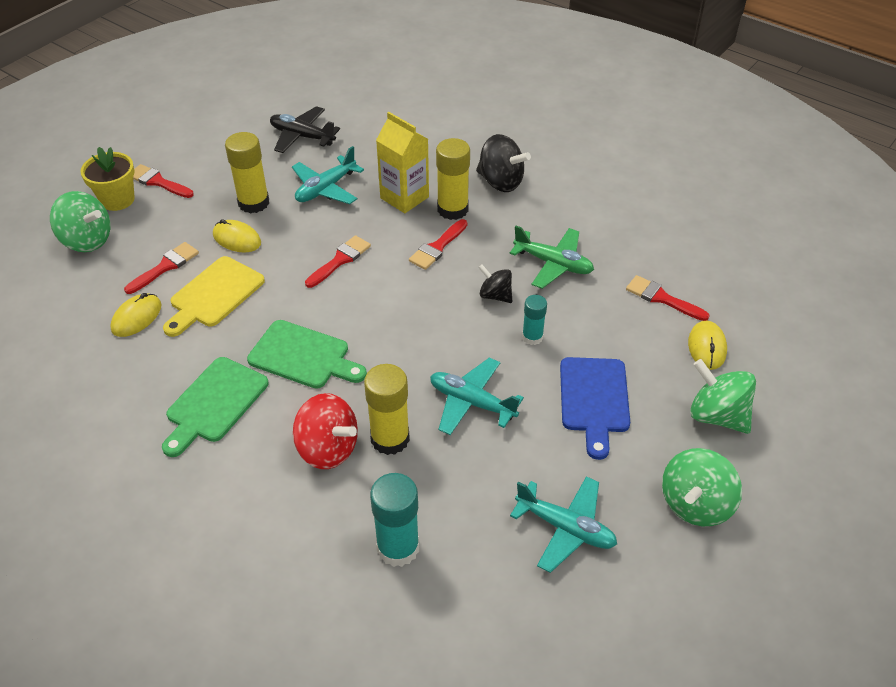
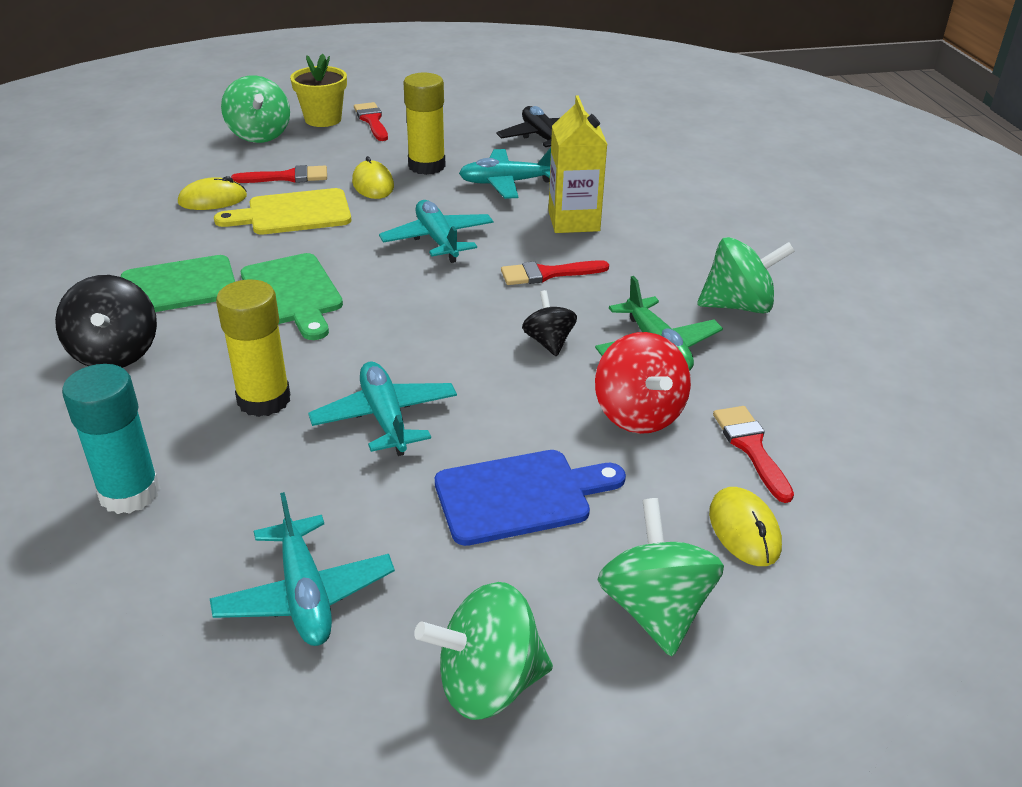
camera: 40 degrees right, 10 degrees down
red spinning top [293,393,358,469] -> red spinning top moved to [595,332,691,434]
red brush [305,235,371,288] -> turquoise plane [379,200,493,263]
yellow glue stick [436,138,470,220] -> none
black spinning top [476,134,531,192] -> black spinning top moved to [55,275,157,368]
turquoise glue stick [522,295,547,345] -> none
blue cutting board [560,357,630,460] -> blue cutting board turned 150 degrees counterclockwise [435,450,626,546]
yellow mouse [688,321,727,370] -> yellow mouse turned 60 degrees counterclockwise [709,487,782,566]
none -> green spinning top [697,237,795,313]

